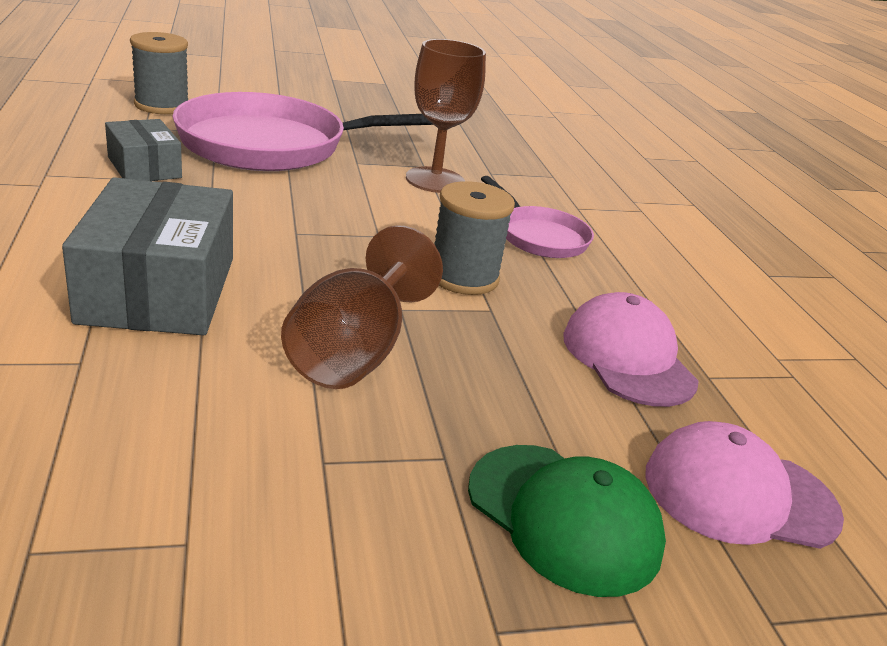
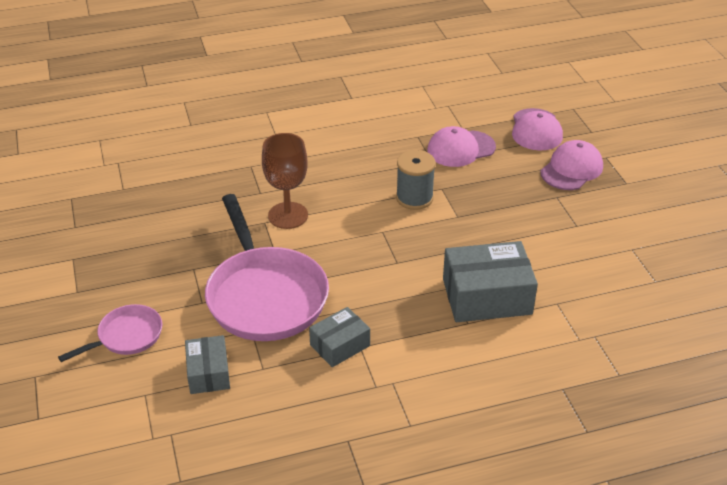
camera: 90 degrees left, 10 degrees up
grey spool [130,32,188,114] -> grey box [185,335,230,394]
brown goblet [281,225,443,389] -> none
green cap [468,445,666,597] -> pink cap [540,140,603,190]
pink pan [481,176,594,258] -> pink pan moved to [58,304,162,362]

